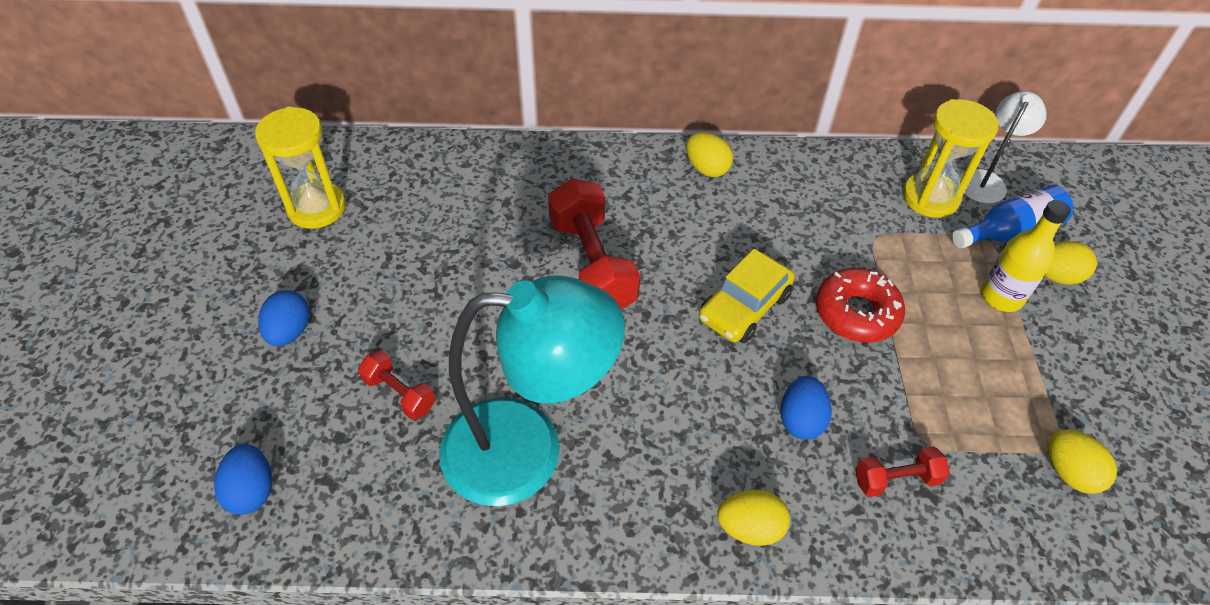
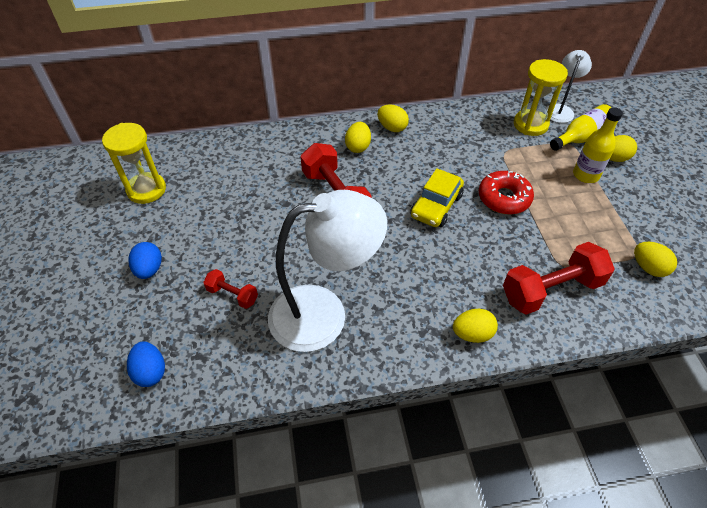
camera: 10 degrees left, 0 degrees up
turquoise lamp [439,275,625,506] -> white lamp [268,190,387,352]
blue egg [780,376,832,440] -> none
red dumbbell [855,446,950,497] -> red dumbbell [503,242,615,315], size x1.95
blue bottle [952,185,1073,248] -> yellow bottle [550,104,612,151]
none -> yellow egg [345,122,371,153]

